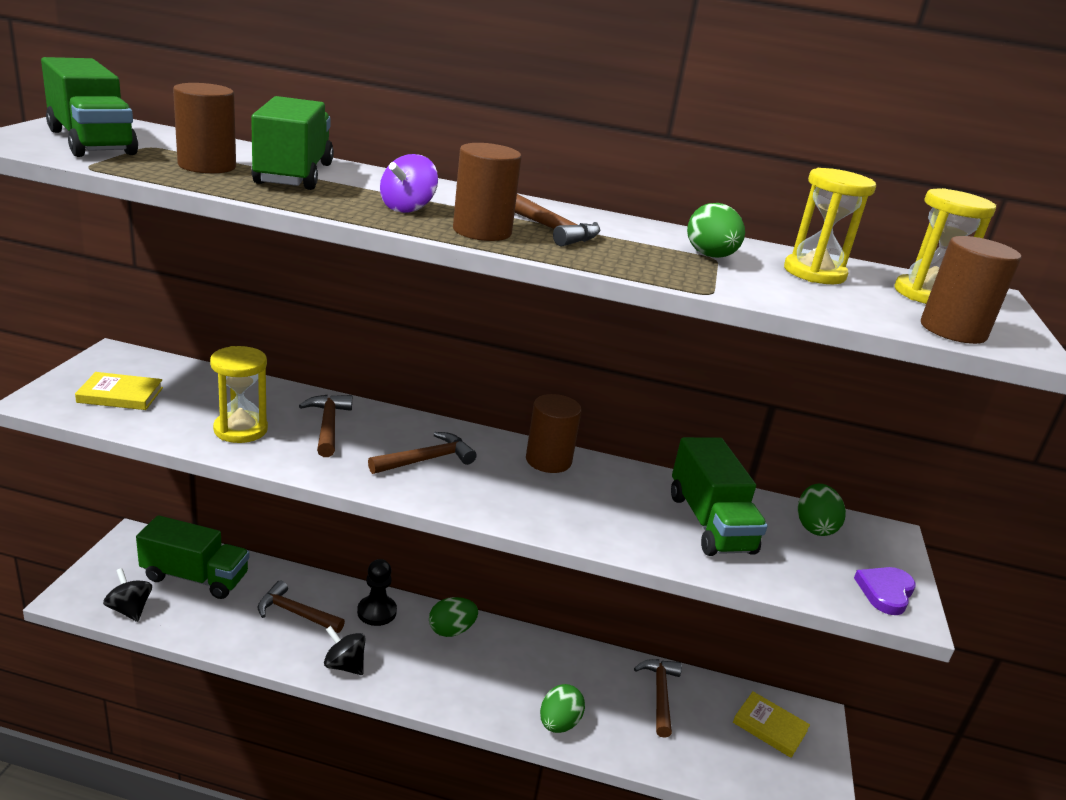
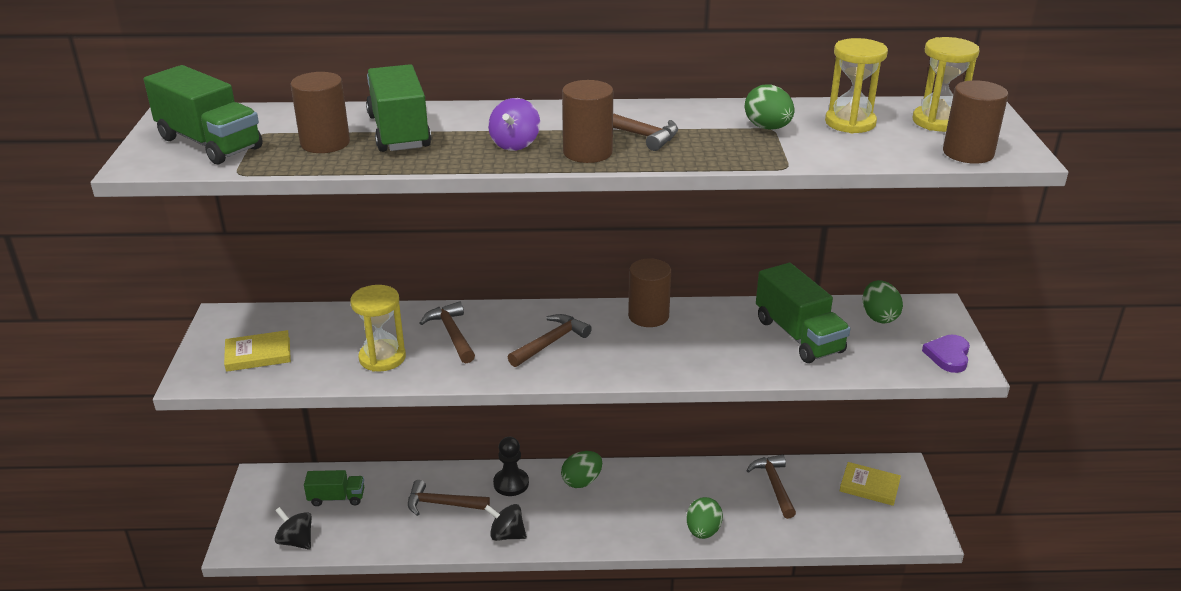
camera: 10 degrees left, 5 degrees up
green truck [136,515,249,599] -> green truck [304,470,364,506], size x0.59

